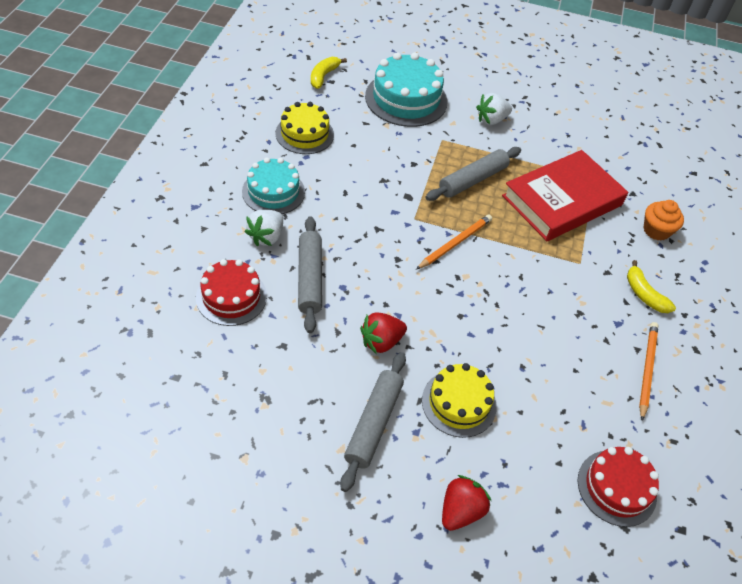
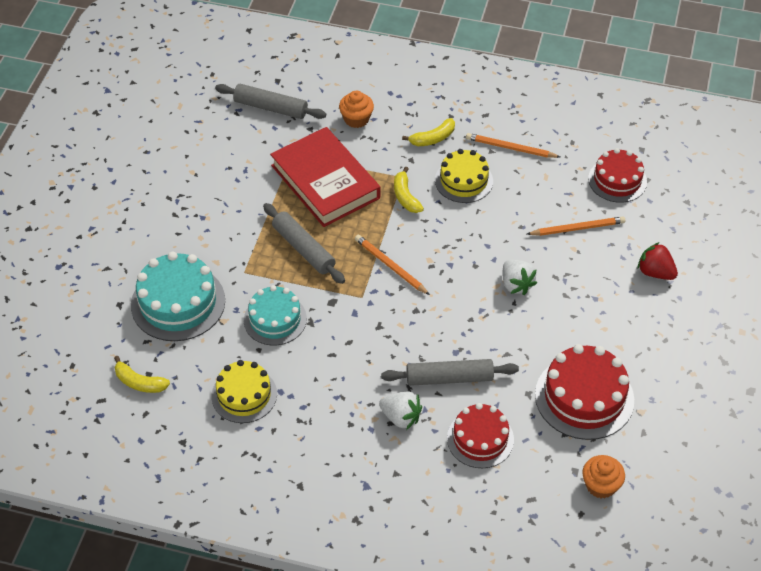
camera: 85 degrees left, 0 degrees up
turquoise cake [242,157,305,214] -> turquoise cake moved to [244,285,307,345]
grey rolling pin [340,352,406,492] -> grey rolling pin moved to [215,84,326,119]
red strawberry [360,312,407,354] -> none
yellow cake [422,363,497,438] -> yellow cake moved to [435,149,493,203]
white strawberry [476,93,512,125] -> white strawberry moved to [502,260,537,295]
none -> yellow banana [394,167,424,213]
none -> orange pencil [527,217,625,236]
none -> red cake [535,344,634,440]
none -> orange cupcake [582,455,625,498]

